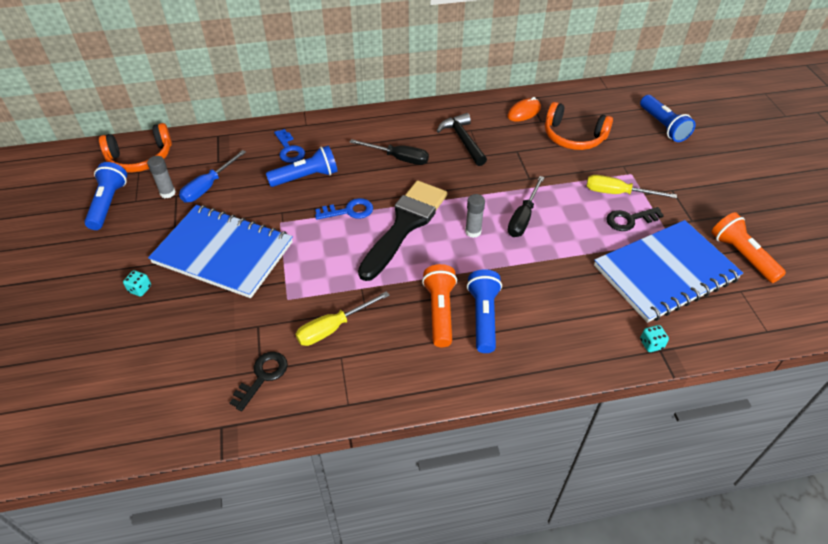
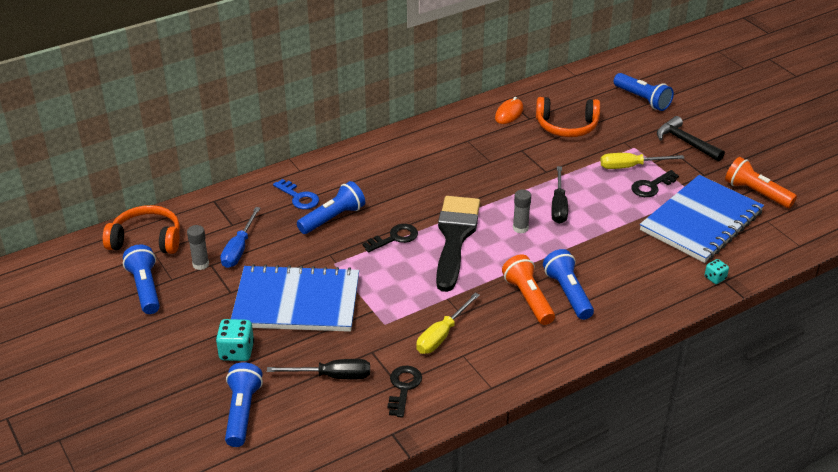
camera: 20 degrees left, 10 degrees down
orange headphones [99,123,172,172] -> orange headphones turned 135 degrees counterclockwise [103,205,180,254]
turquoise dice [123,270,151,297] -> turquoise dice [216,319,254,361], size x1.72
blue key [315,198,373,220] -> black key [363,224,418,252]
black screwdriver [349,139,429,165] -> black screwdriver moved to [267,359,370,379]
black hammer [437,113,487,166] -> black hammer moved to [657,116,725,162]
none -> blue flashlight [225,362,263,447]

